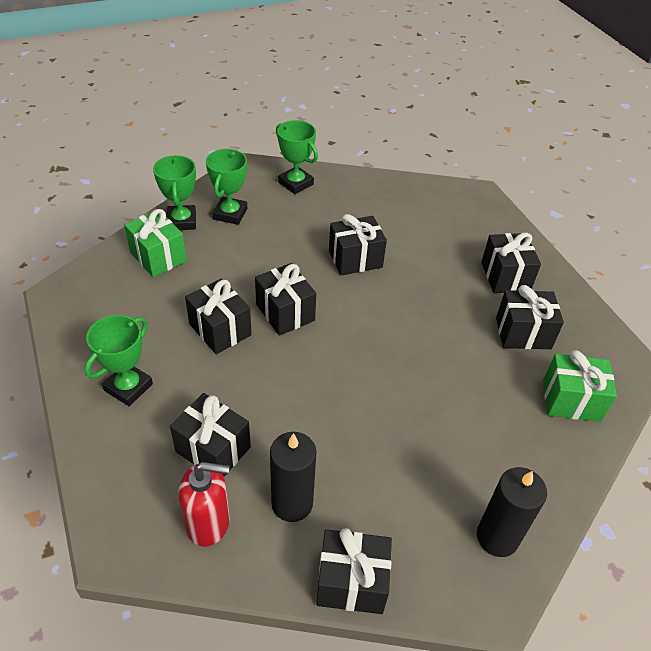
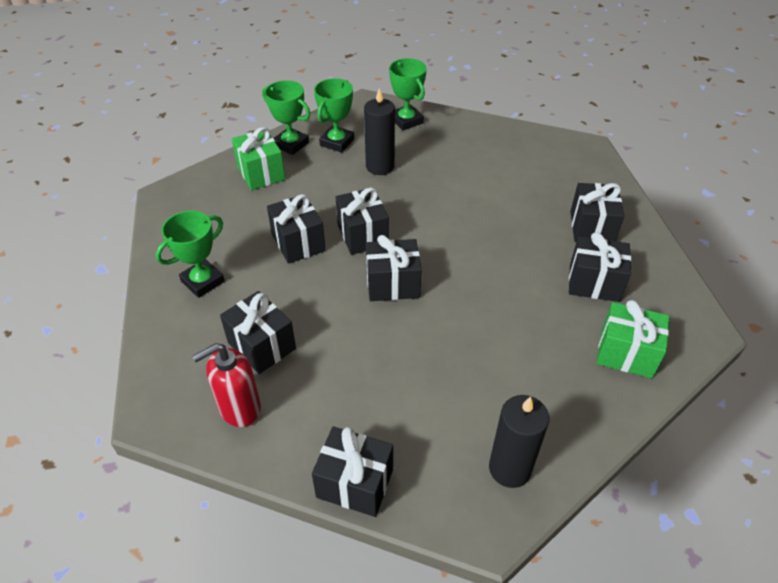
camera: 15 degrees right, 0 degrees up
green trophy [153,155,196,230] -> green trophy turned 60 degrees counterclockwise [262,80,311,155]
red soap dispenser [178,462,230,547] -> red soap dispenser turned 135 degrees clockwise [192,343,261,427]
black candle [270,432,316,522] -> black candle moved to [364,88,395,175]
black gift [329,214,387,276] -> black gift moved to [366,235,422,301]

